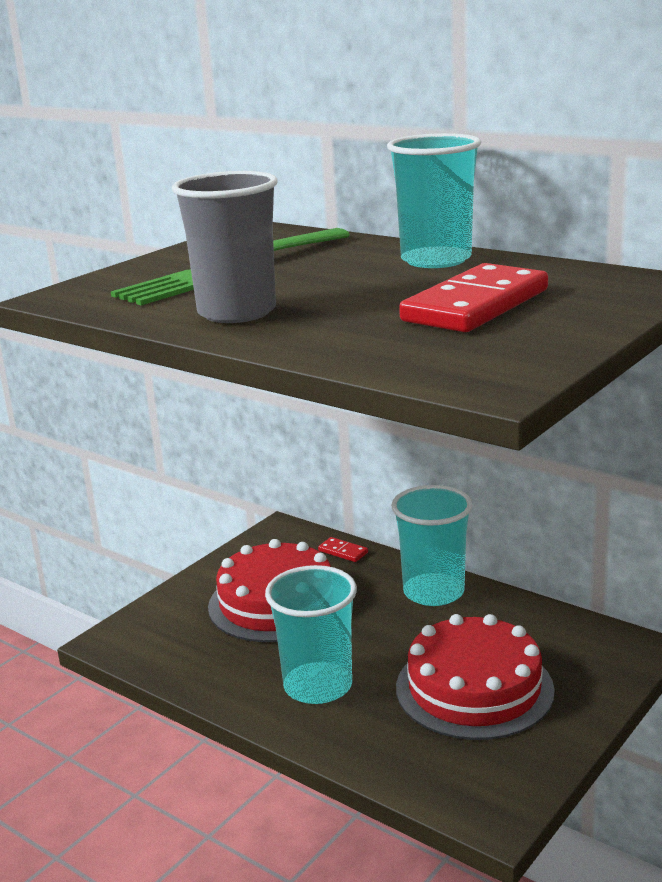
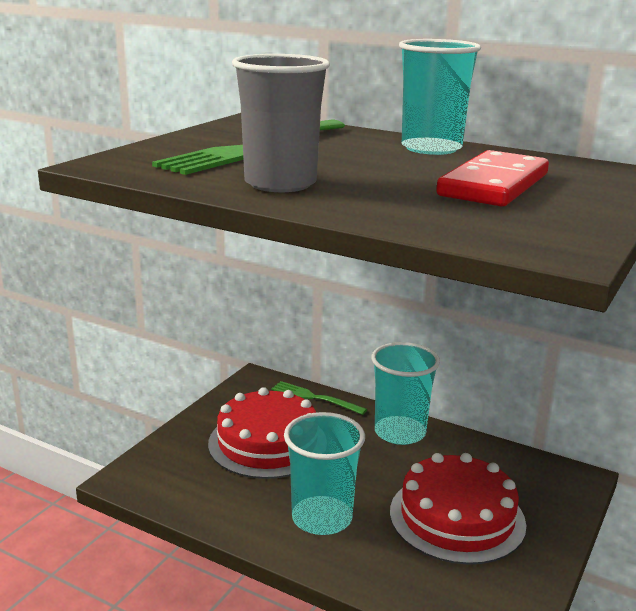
camera: 10 degrees left, 0 degrees up
red domino [318,537,368,562] -> green fork [272,381,367,415]

